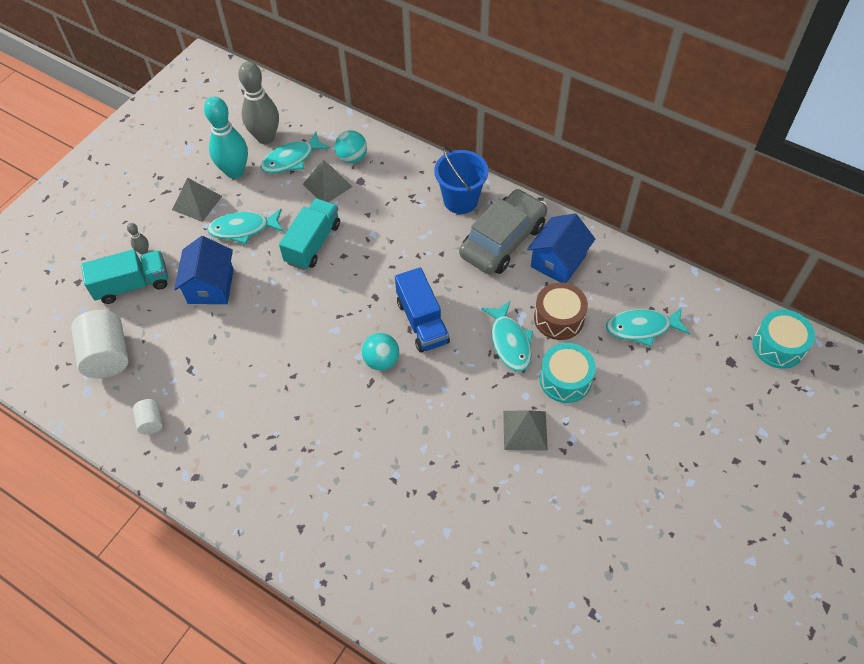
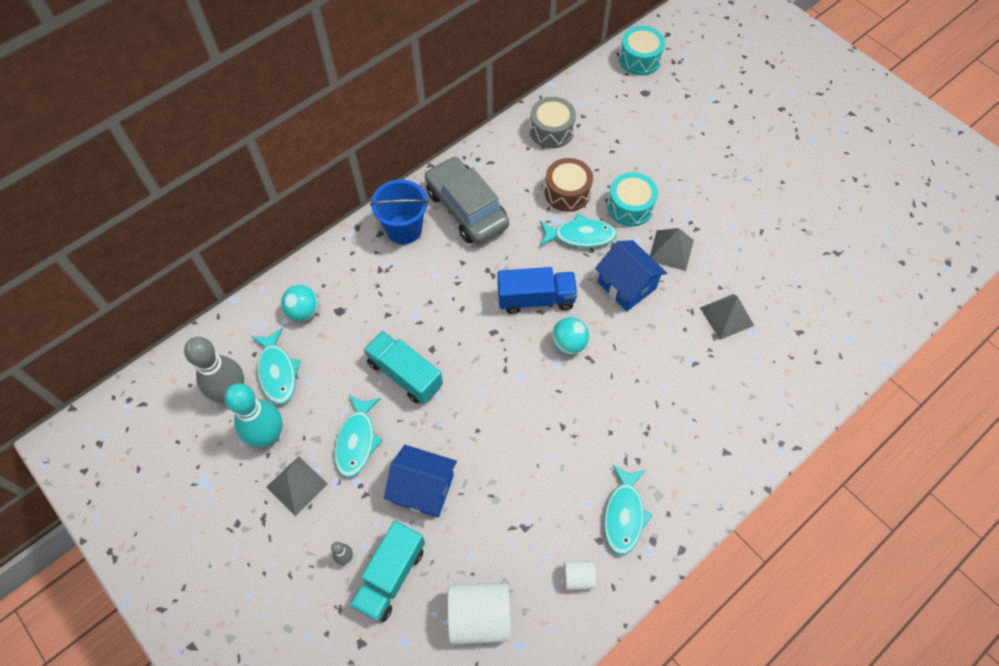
camera: 75 degrees left, 5 degrees up
turquoise truck [81,249,168,304] -> turquoise truck turned 150 degrees counterclockwise [349,521,425,622]
grey pyramid [303,160,352,202] -> grey pyramid moved to [700,294,754,340]
blue house [527,214,595,283] -> blue house moved to [595,240,667,311]
turquoise fish [606,307,690,347] -> turquoise fish moved to [604,465,653,555]
none -> grey drum [530,97,576,148]

